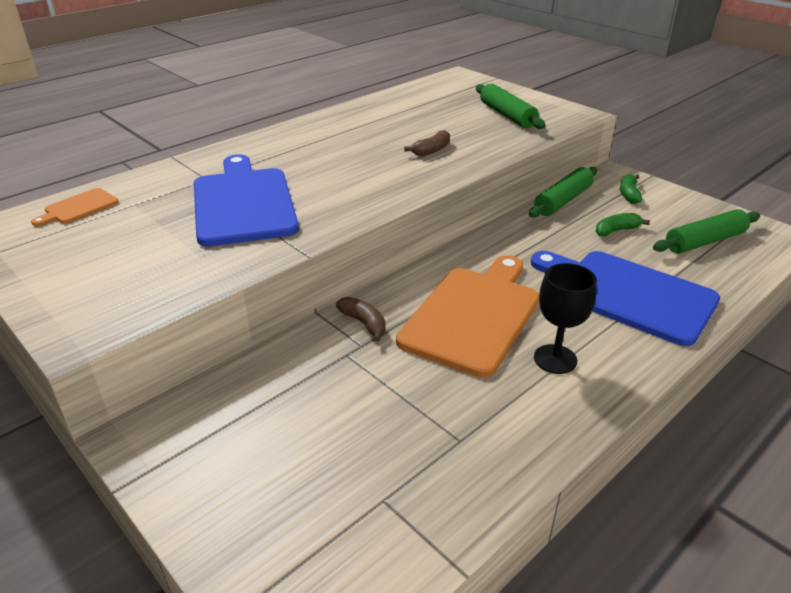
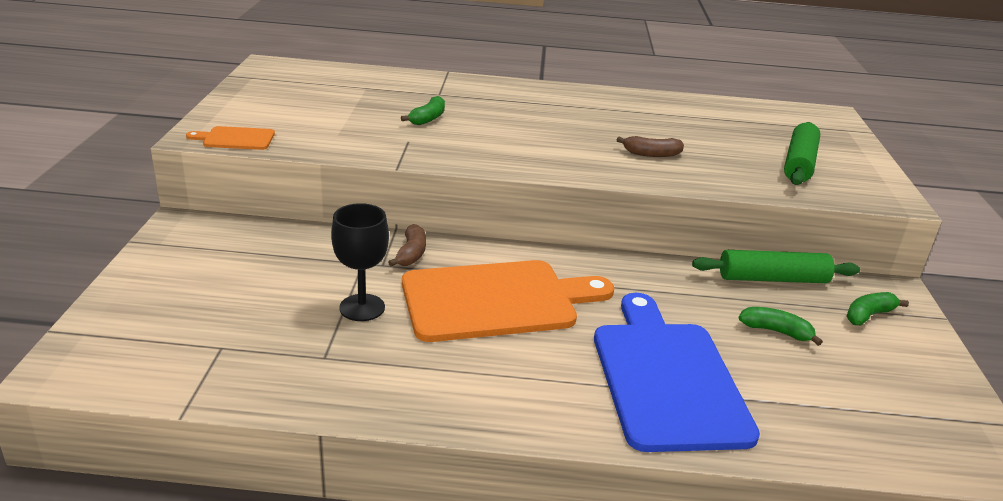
camera: 45 degrees right, 5 degrees down
orange cutting board [31,188,119,226] -> orange cutting board moved to [186,126,275,150]
blue cutting board [194,154,299,247] -> green banana [401,96,445,125]
black goblet [534,263,597,374] -> black goblet moved to [331,203,389,321]
green rolling pin [653,209,760,254] -> none

